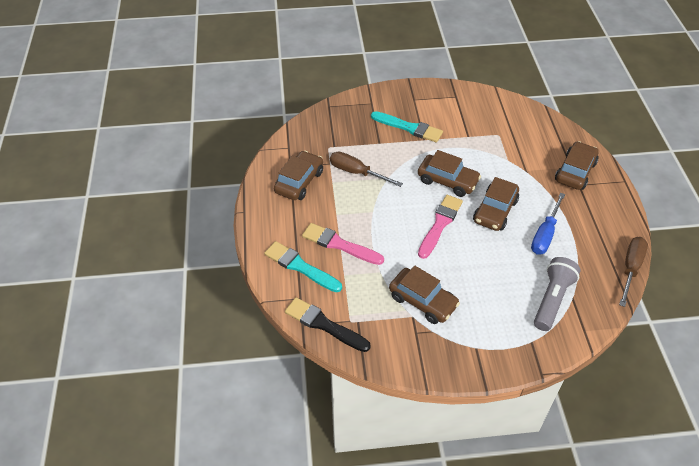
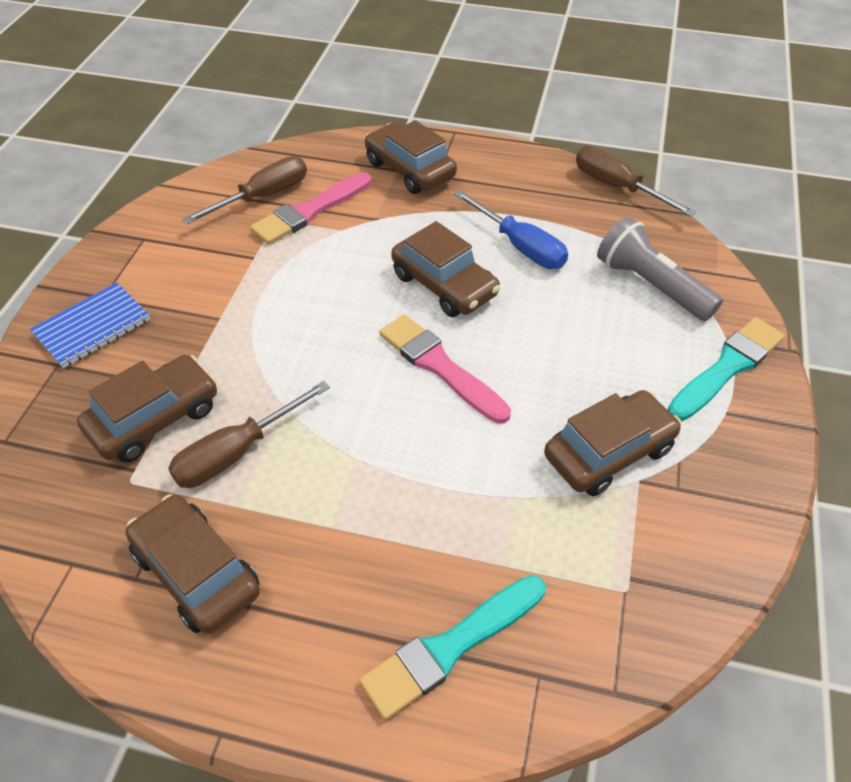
camera: 70 degrees left, 0 degrees up
black brush [285,297,371,352] -> none
pink brush [302,223,384,265] -> pink brush moved to [250,172,372,245]
turquoise brush [371,111,443,142] -> turquoise brush moved to [668,317,785,421]
brown car [418,150,481,197] -> brown car moved to [77,355,217,462]
none -> blue notebook [30,283,150,368]
none -> brown screwdriver [182,156,307,224]

